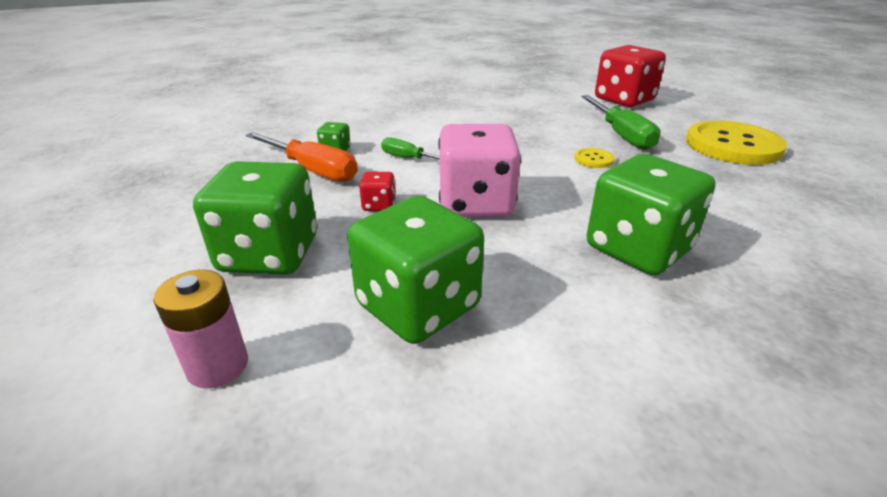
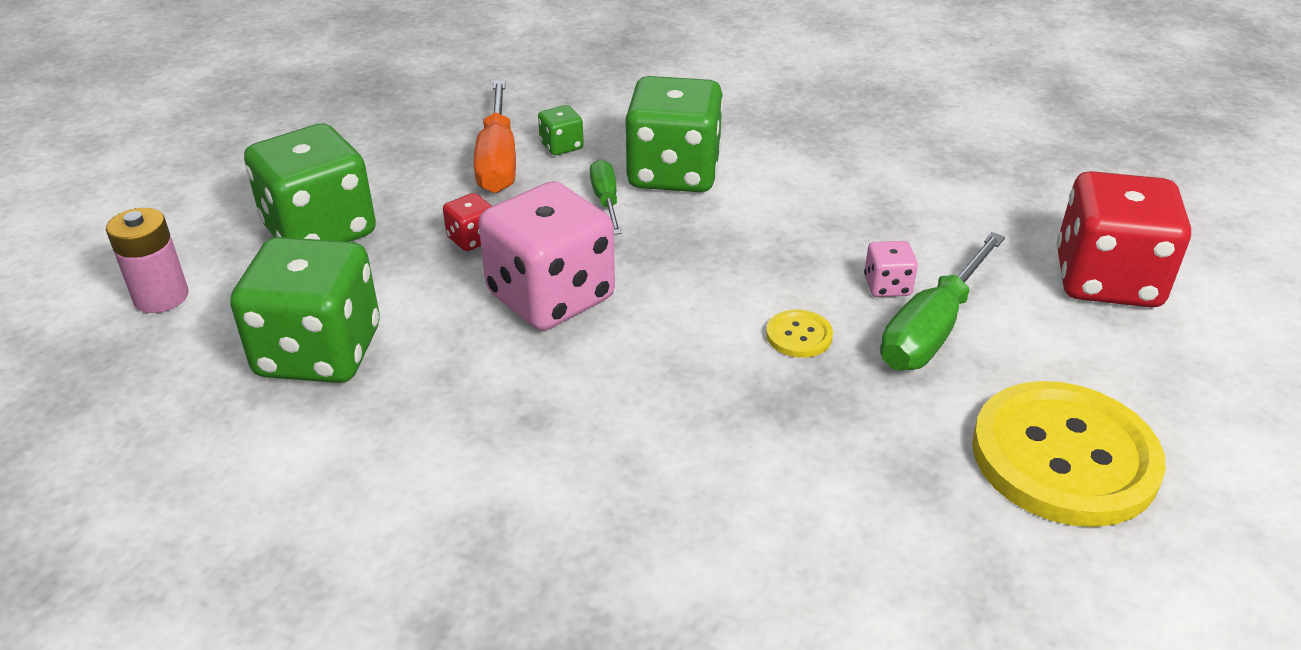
camera: 50 degrees right, 5 degrees up
green dice [587,154,715,275] -> green dice moved to [625,76,723,192]
none -> pink dice [864,241,918,297]

